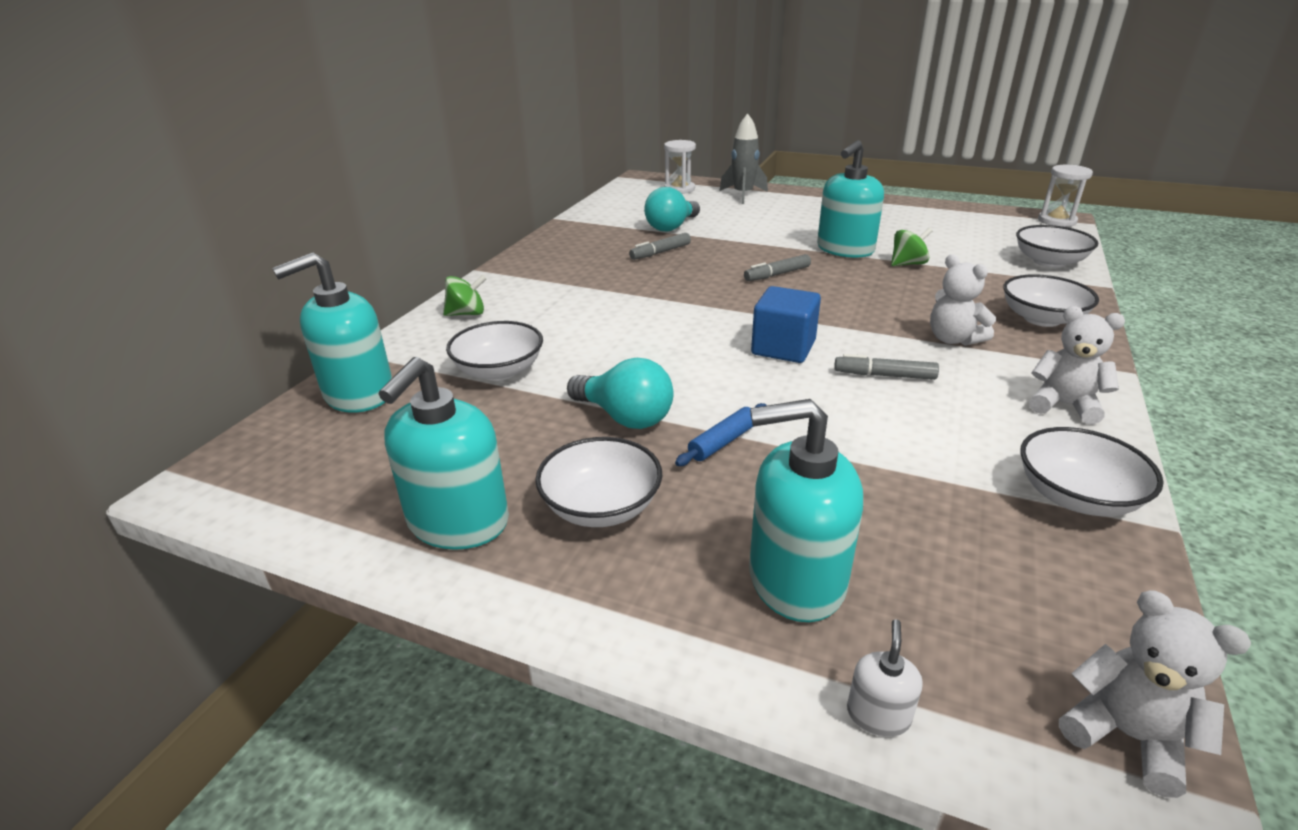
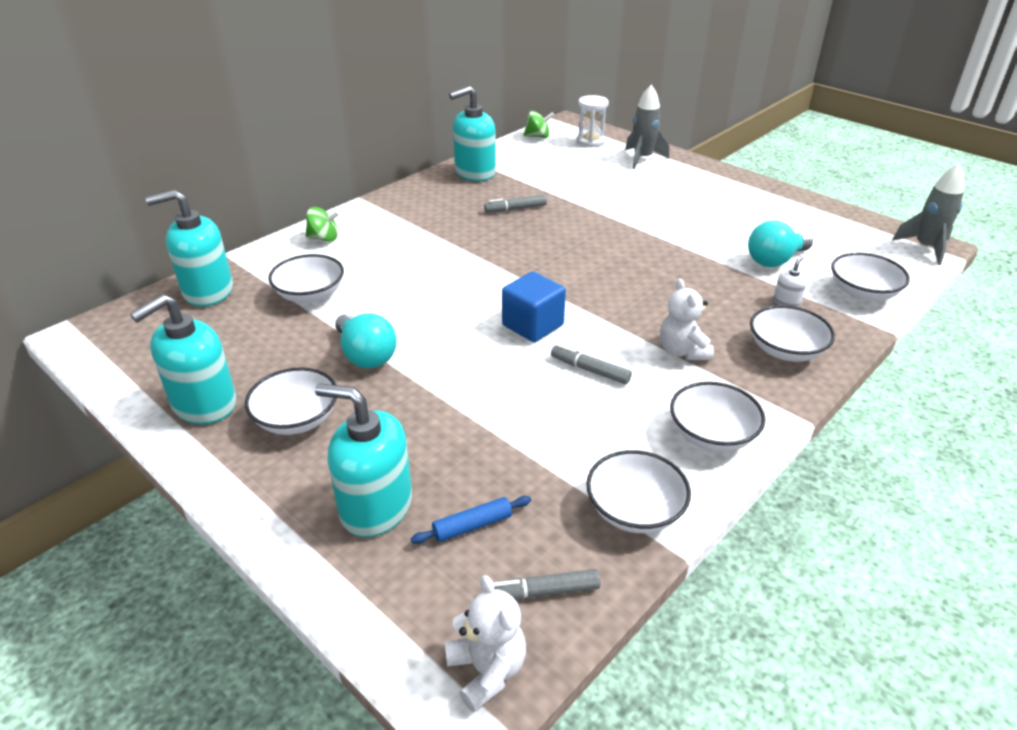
camera: 20 degrees right, 5 degrees up
turquoise light bulb [644,187,700,231] -> turquoise light bulb moved to [748,220,813,267]
blue rolling pin [675,403,767,466] -> blue rolling pin moved to [411,496,531,544]
grey marker [744,254,811,281] -> grey marker moved to [493,569,600,600]
turquoise soap dispenser [817,140,884,258] -> turquoise soap dispenser moved to [449,86,496,181]
white soap dispenser [847,619,923,737] -> white soap dispenser moved to [773,256,807,307]
green spinning top [891,228,932,266] -> green spinning top moved to [523,111,554,138]
white teddy bear [1029,306,1125,424] -> white bowl [670,382,765,452]
white hourglass [1038,165,1093,227] -> grey rocket [893,163,964,265]

